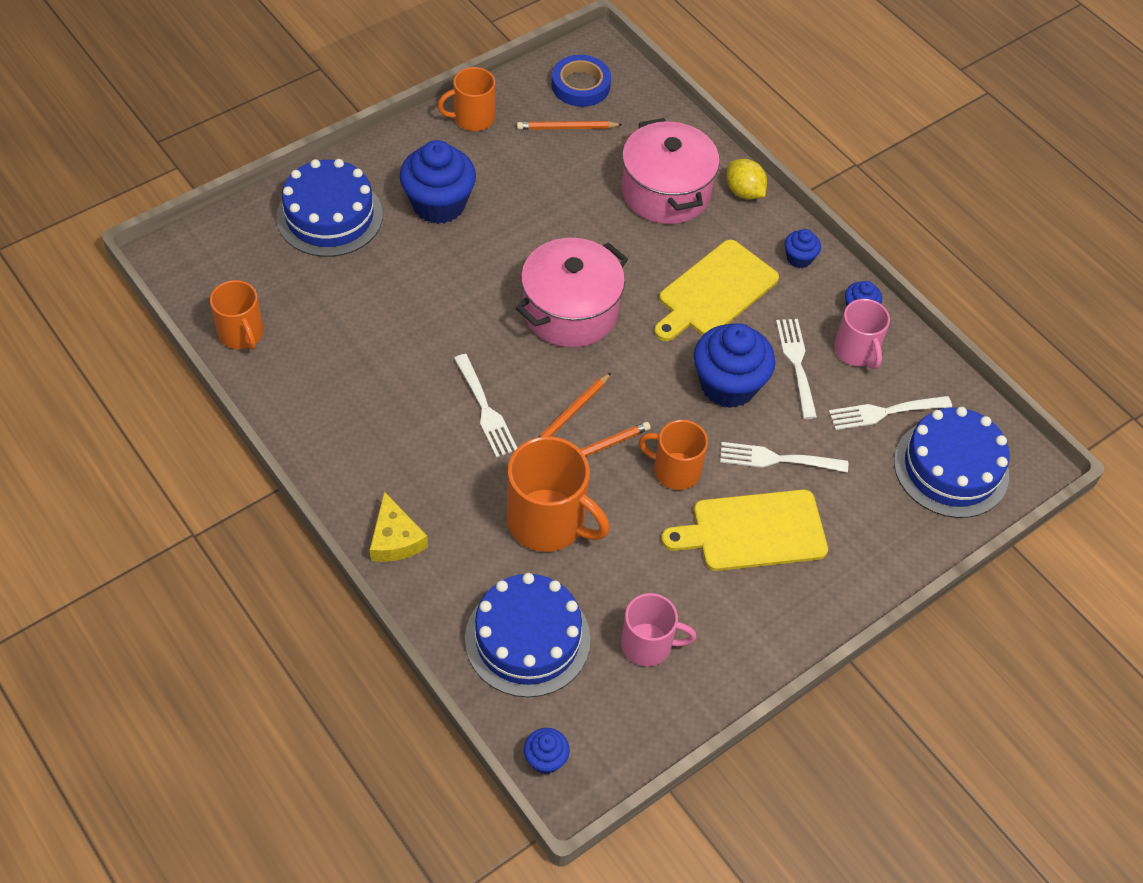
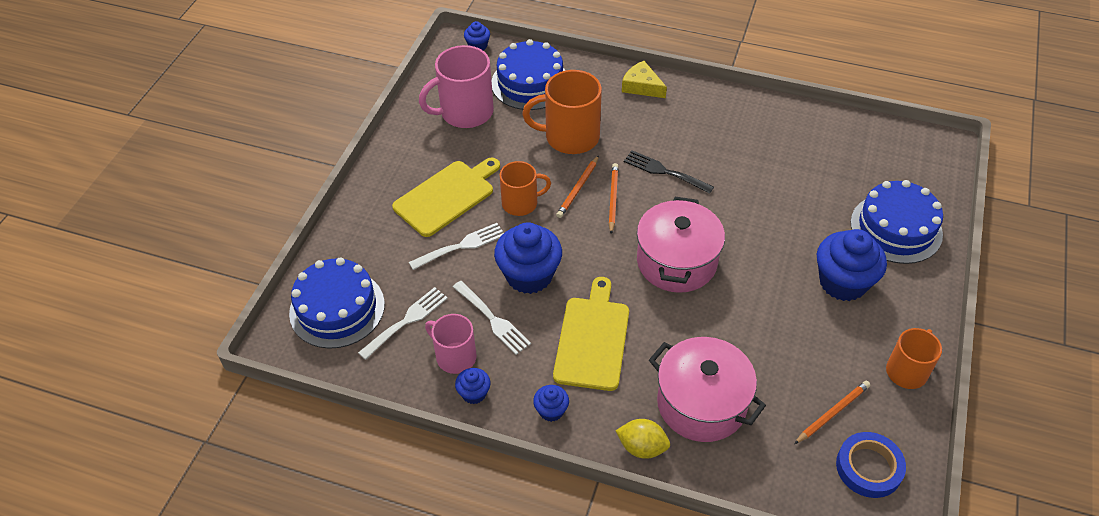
camera: 150 degrees right, 5 degrees down
orange mug [210,280,264,350] -> none
white fork [454,354,517,458] -> black fork [624,150,714,194]
pink mug [621,593,696,666] -> pink mug [419,45,494,128], size x1.59

